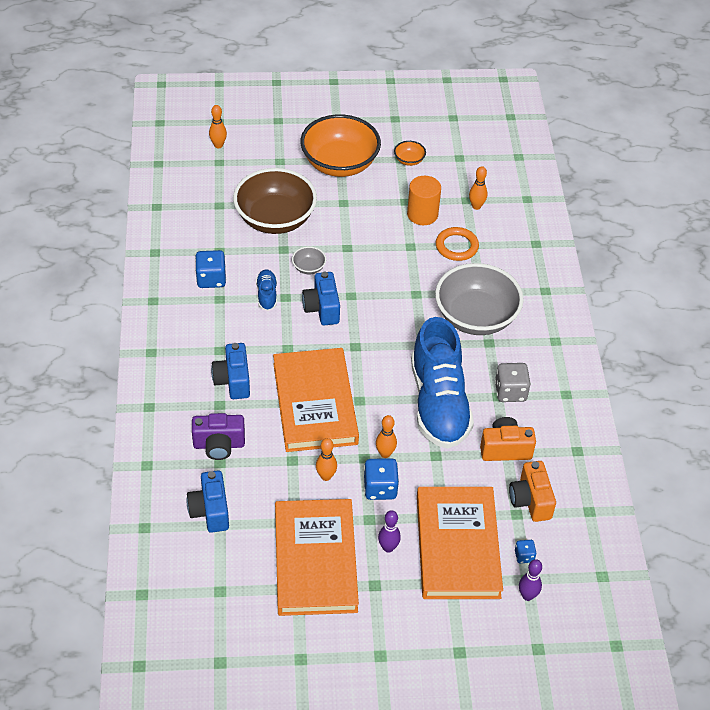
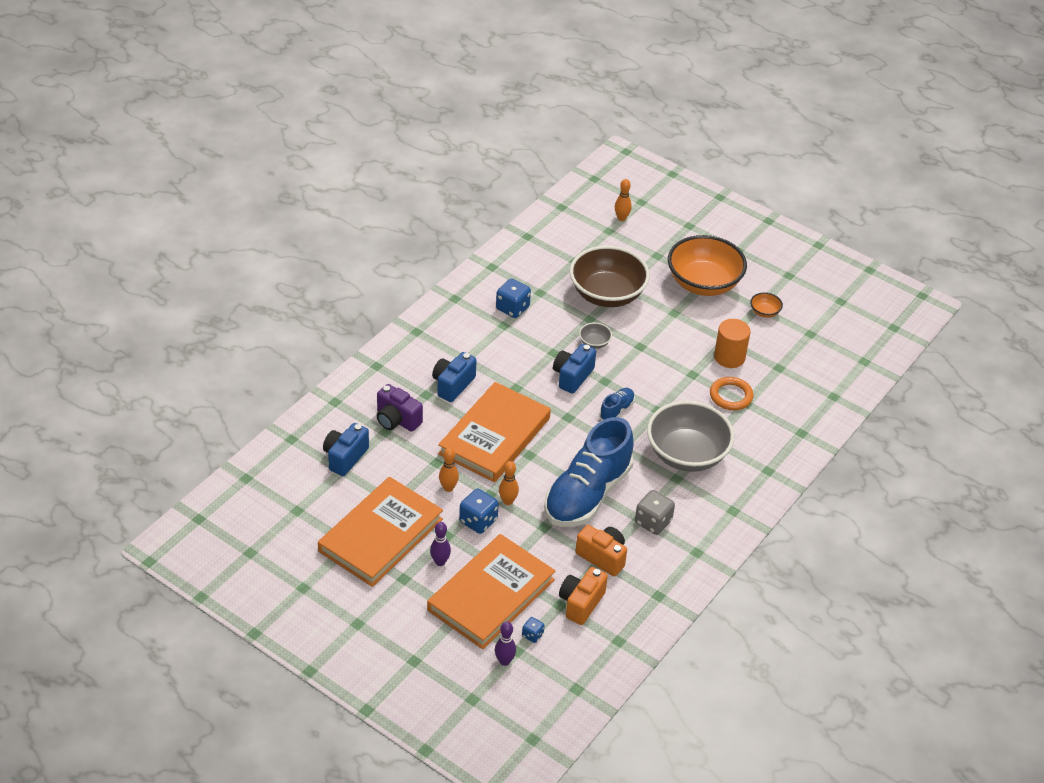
camera: 40 degrees right, 5 degrees down
blue shoe [256,269,277,311] -> blue shoe moved to [600,388,635,420]
orange bowling pin [469,166,487,210] -> none

